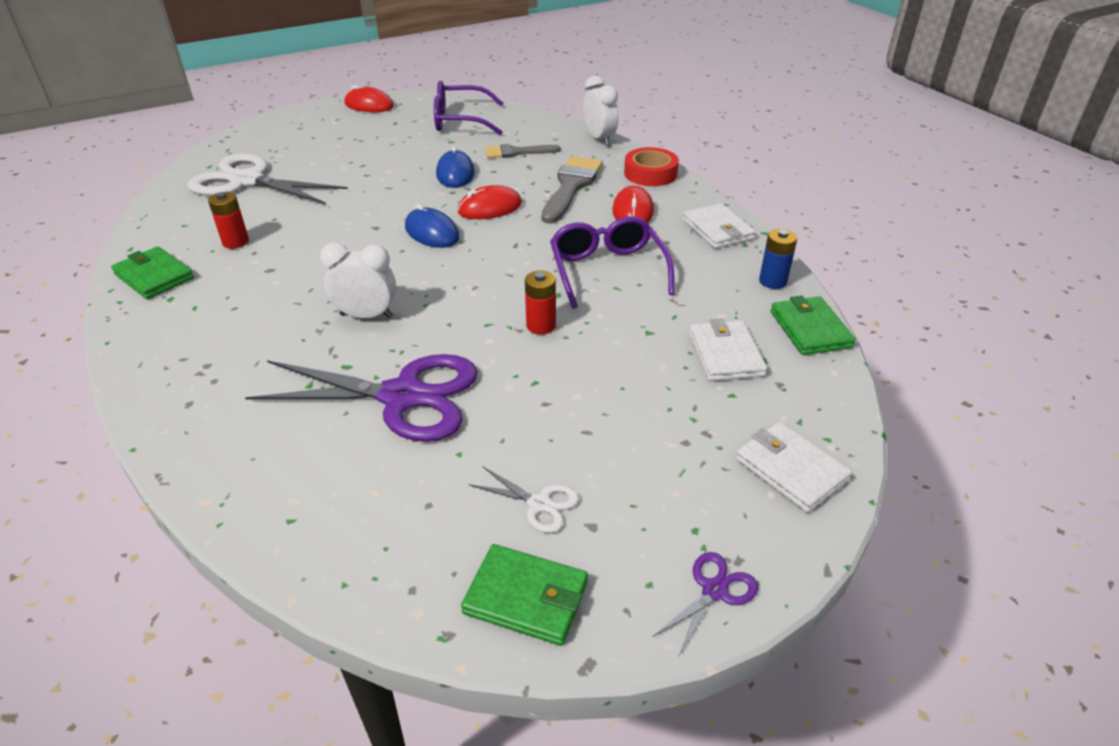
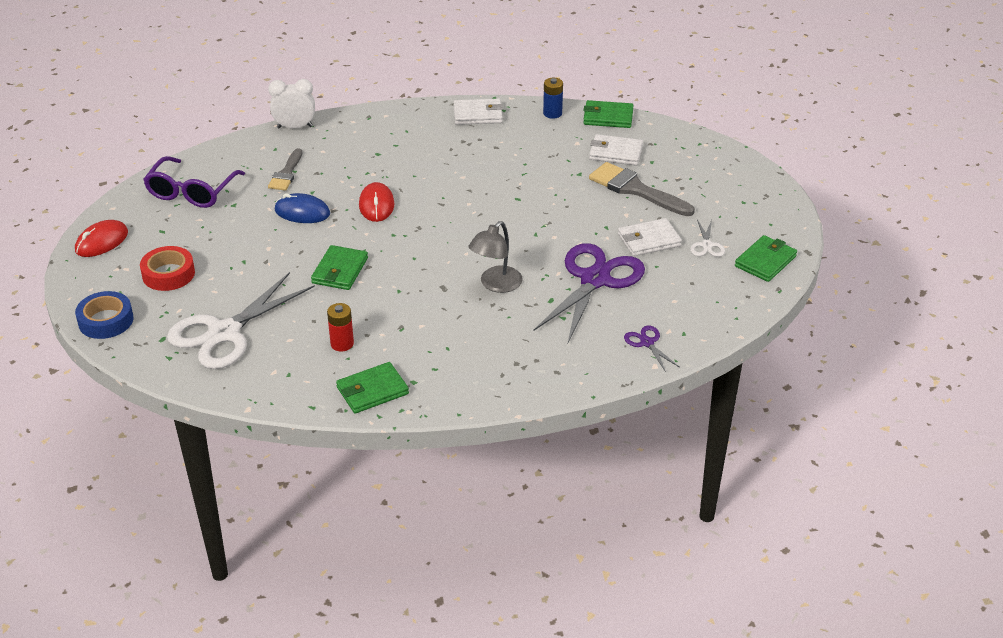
camera: 70 degrees left, 0 degrees up
white clock [320,242,396,318] -> grey lamp [469,221,523,293]
blue mouse [405,204,460,248] -> none
white scissors [468,466,579,533] -> white scissors turned 135 degrees clockwise [690,219,725,257]
red battery [525,270,556,335] -> none
grey brush [542,156,603,224] -> grey brush moved to [589,162,695,216]
purple glasses [550,216,675,309] -> none
red mouse [612,186,654,223] -> none
red tape [624,147,679,186] -> red tape moved to [140,246,195,291]
purple scissors [653,552,758,657] -> purple scissors moved to [624,326,680,372]
white wallet [736,422,852,513] -> white wallet moved to [618,218,682,256]
none -> blue tape [75,291,134,339]
none -> green wallet [311,245,368,290]

